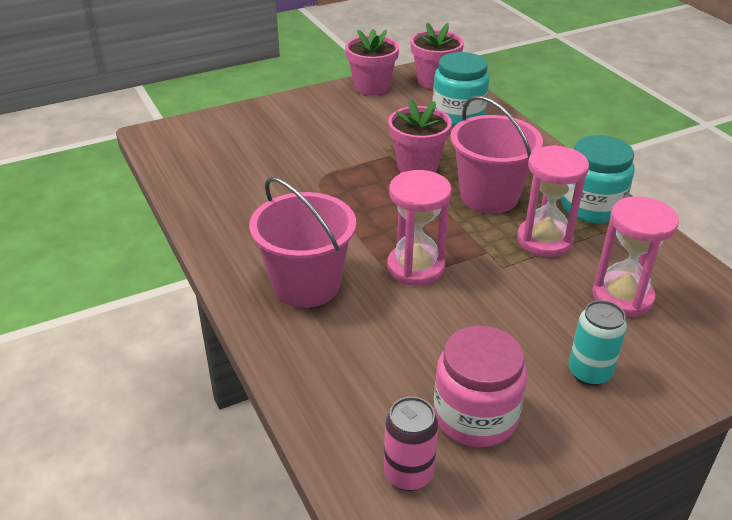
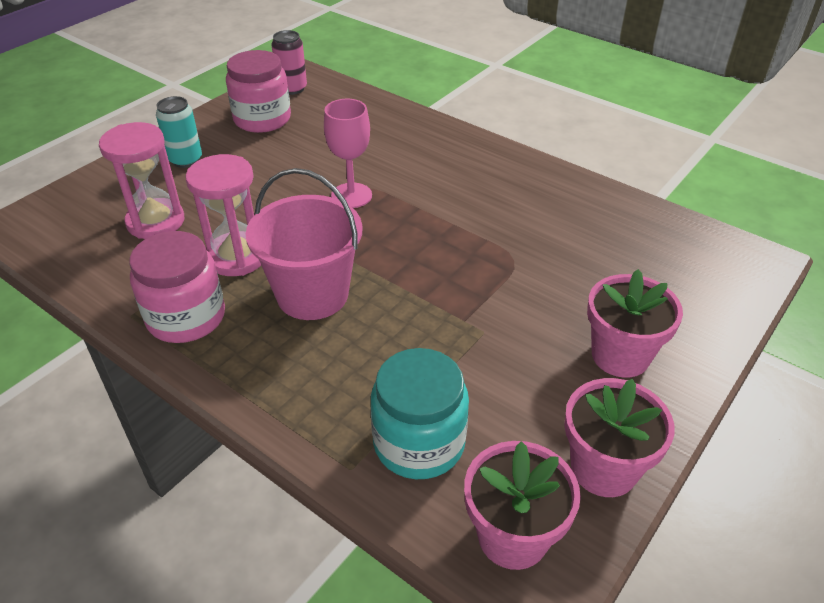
camera: 155 degrees right, 5 degrees up
pink bucket [249,177,356,308] -> none
pink hourglass [387,170,452,286] -> pink goblet [324,99,372,208]
pink flower pot [388,99,452,172] -> pink flower pot moved to [587,269,683,378]
turquoise jar [561,135,635,223] -> pink jar [129,231,225,343]

